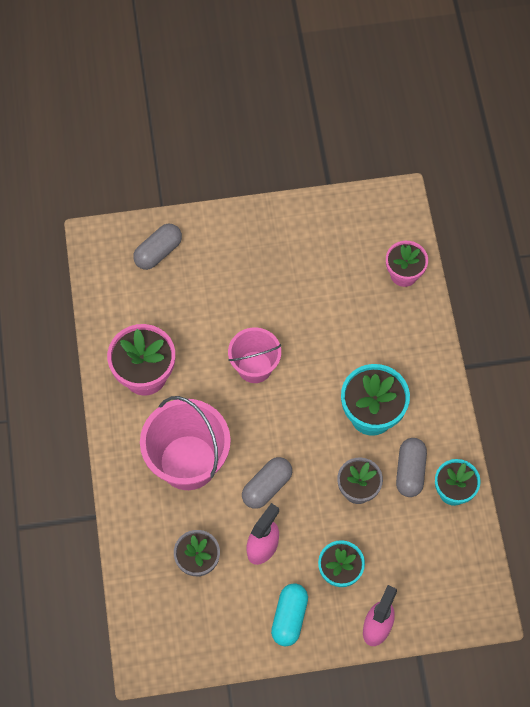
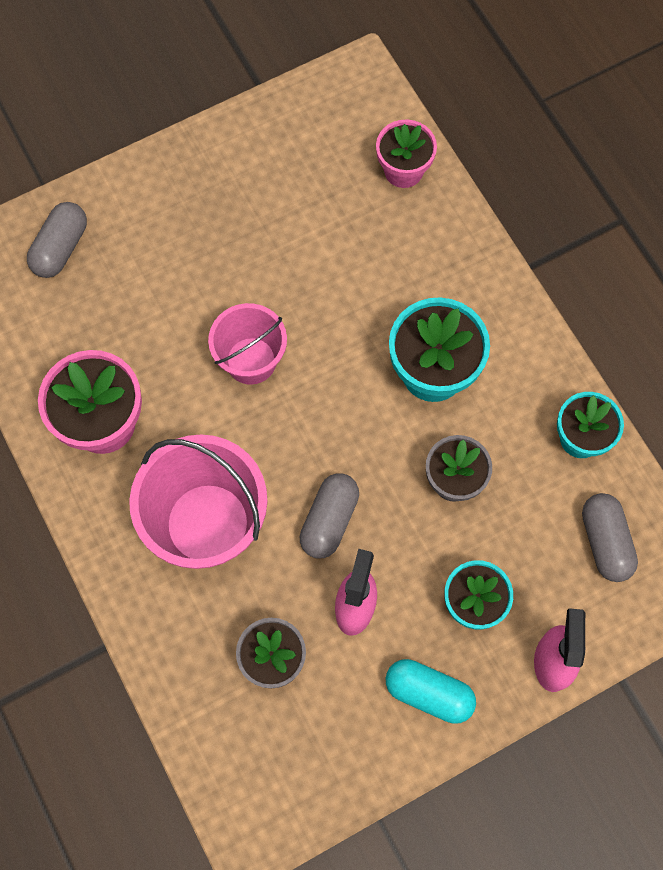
camera: 20 degrees left, 5 degrees up
turquoise capsule [271,583,308,647] -> turquoise capsule turned 60 degrees counterclockwise [386,659,476,724]
grey capsule [396,438,427,497] -> grey capsule moved to [582,493,638,582]

